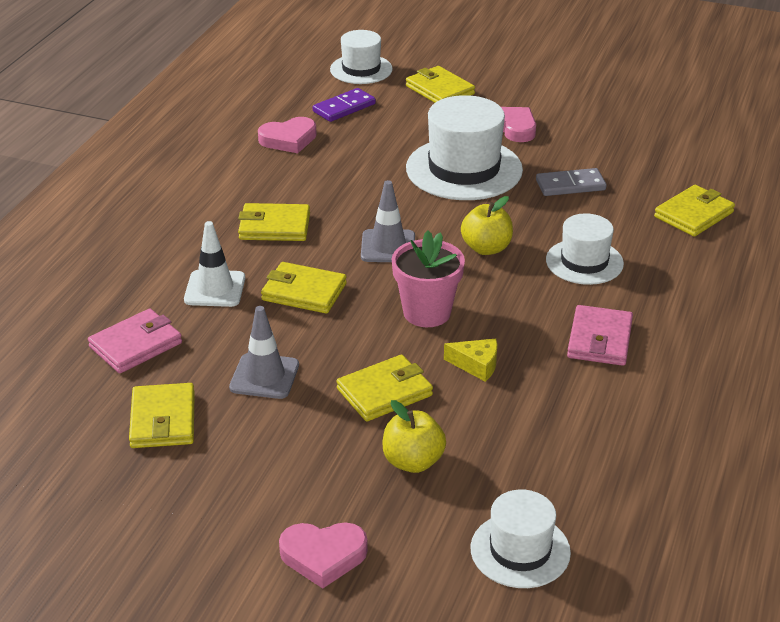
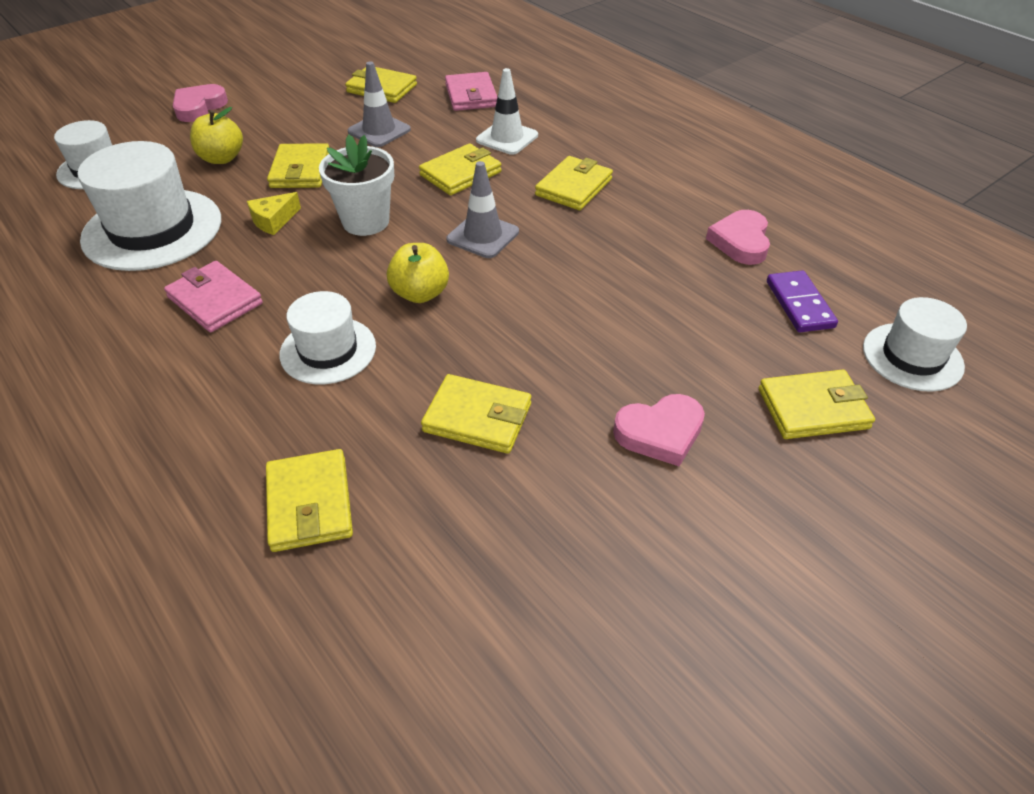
camera: 120 degrees right, 10 degrees up
pink flower pot [392,230,465,327] -> white flower pot [319,135,394,236]
white hat [406,95,523,200] -> white hat moved to [78,141,221,271]
grey domino [536,168,606,196] -> yellow wallet [421,374,531,454]

